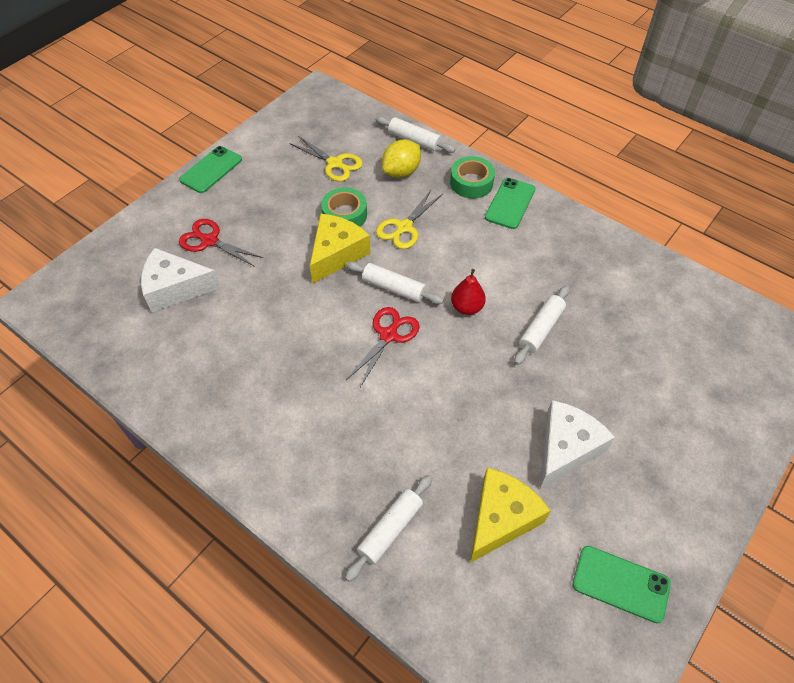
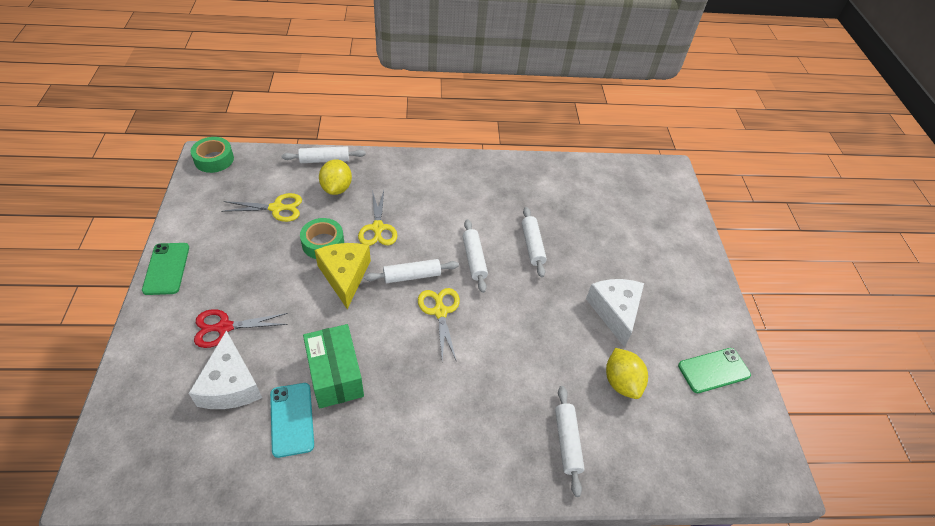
camera: 45 degrees left, 5 degrees down
white cheese [141,248,221,312] -> white cheese turned 60 degrees counterclockwise [189,330,262,409]
red scissors [346,307,419,387] -> yellow scissors [418,288,460,362]
green tape [450,156,495,199] -> green tape moved to [191,137,234,173]
red pear [451,269,486,315] -> white rolling pin [463,219,488,293]
yellow cheese [470,467,551,563] -> yellow lemon [606,348,648,399]
green phone [485,178,536,229] -> none
none -> turquoise phone [270,383,314,458]
none -> green box [303,324,364,409]

